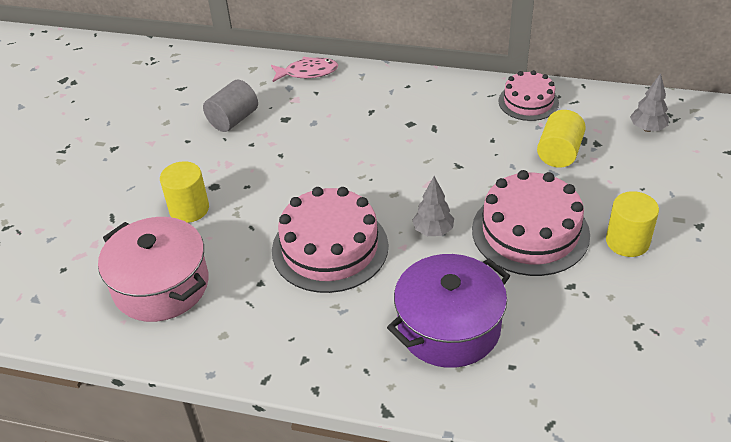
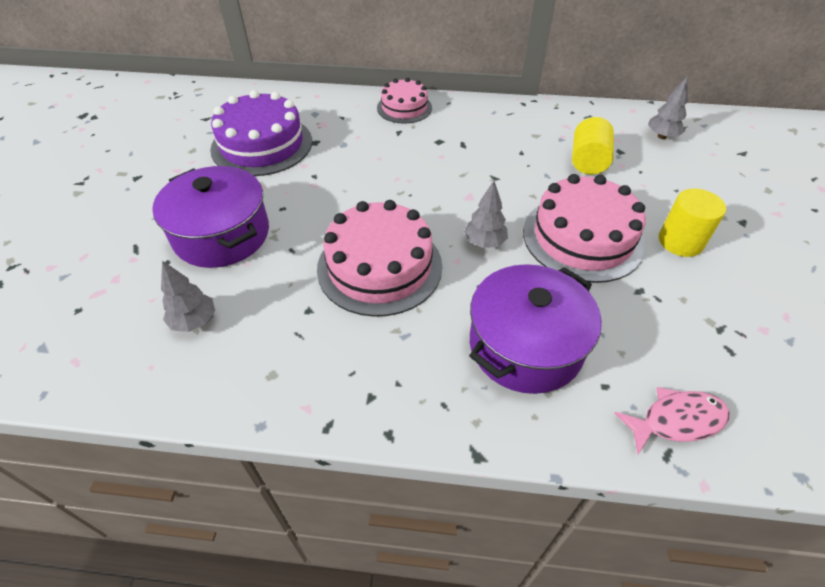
camera: 10 degrees left, 5 degrees up
pink pot [98,217,209,322] -> grey tree [161,261,215,332]
yellow cylinder [160,161,209,223] -> purple pot [152,166,269,268]
grey cylinder [203,80,258,132] -> purple cake [210,90,312,176]
pink fish [271,56,338,82] -> pink fish moved to [615,387,730,454]
pink cake [499,70,559,121] -> pink cake moved to [377,78,432,124]

